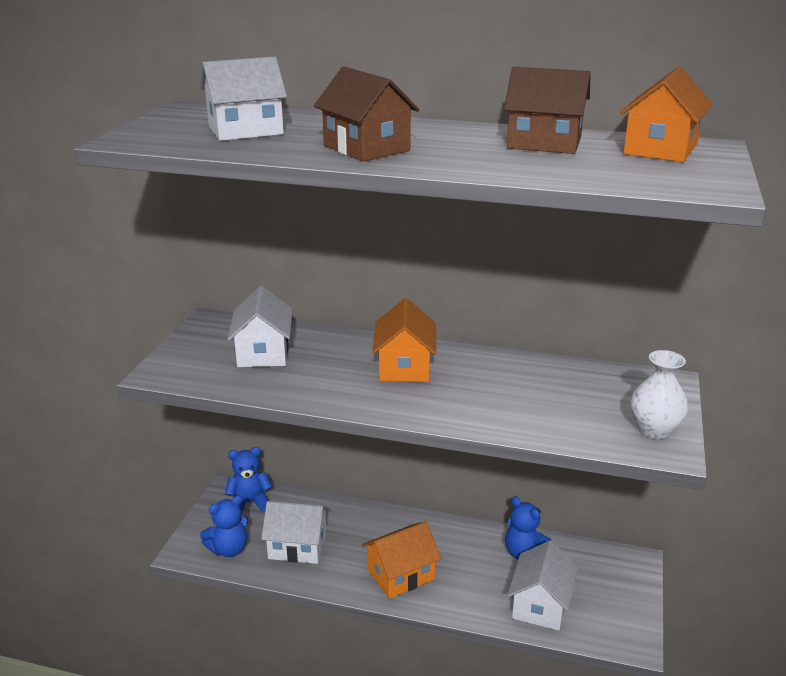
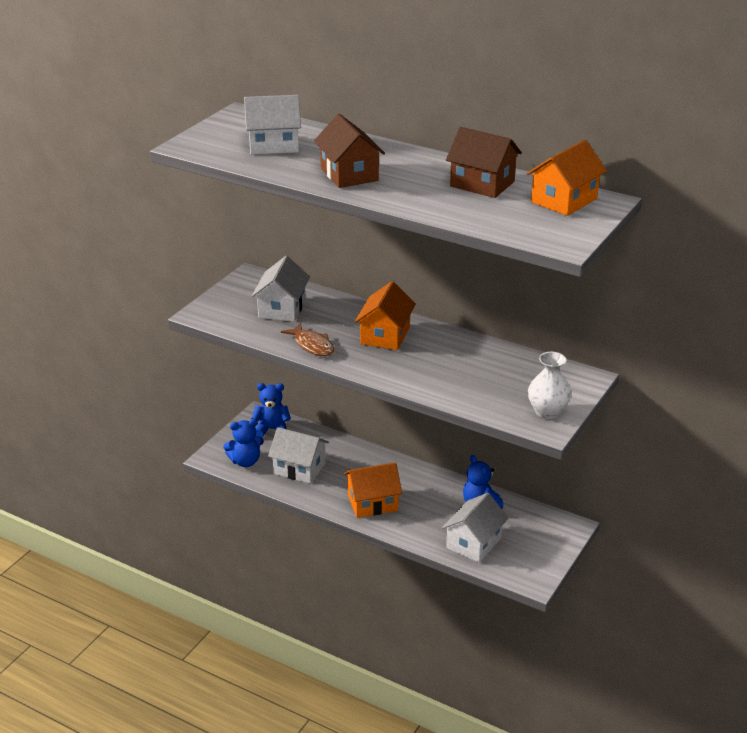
camera: 15 degrees right, 5 degrees up
none -> brown fish [281,323,334,356]

